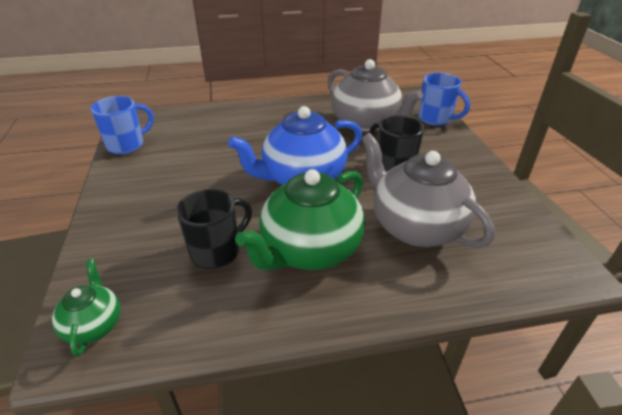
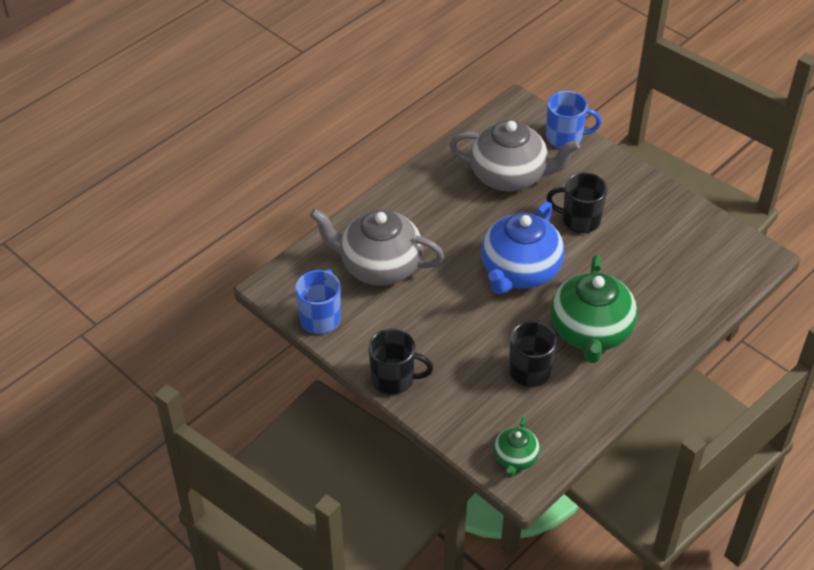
camera: 35 degrees left, 10 degrees up
green teapot [52,259,121,356] -> green teapot turned 120 degrees counterclockwise [494,417,540,477]
grey teapot [361,133,495,248] -> grey teapot moved to [310,209,444,286]
none -> black mug [368,329,434,395]

